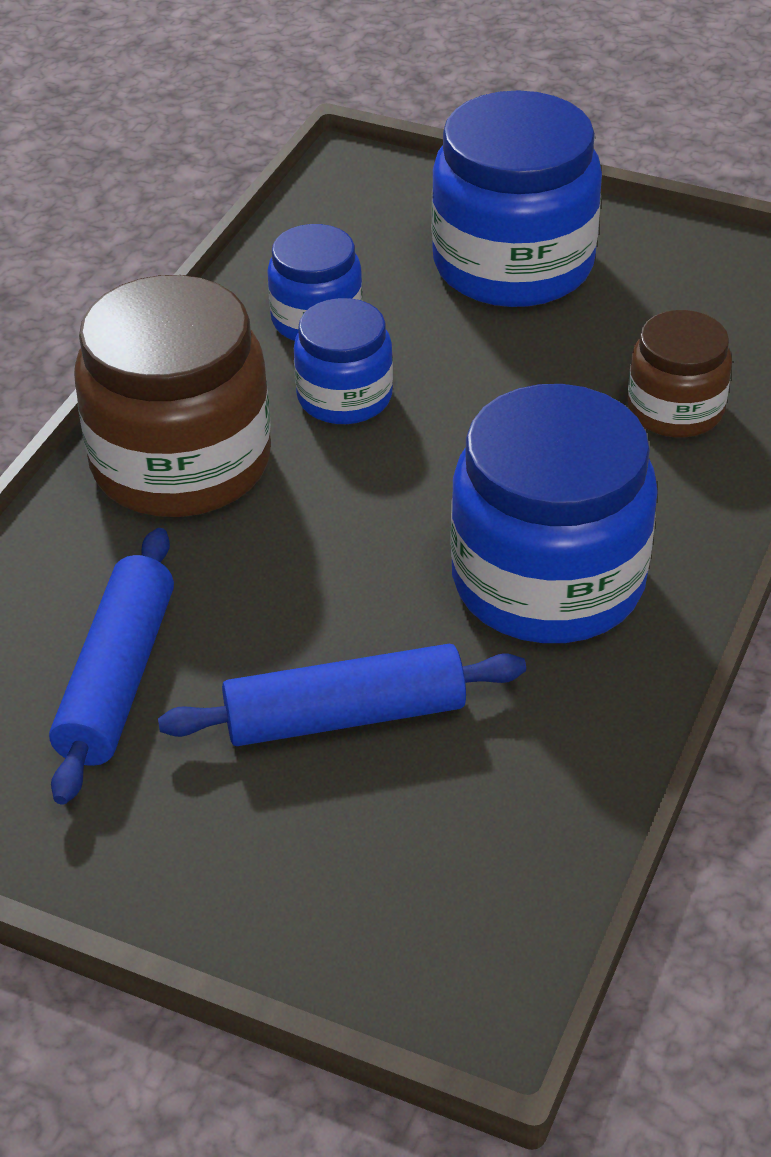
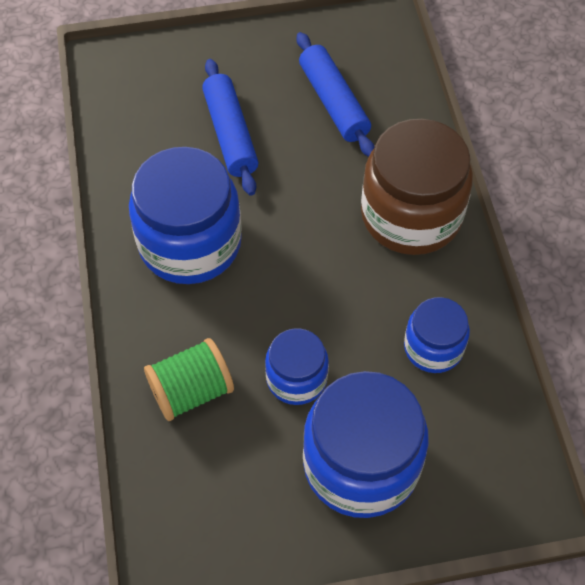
camera: 145 degrees right, 15 degrees up
blue rolling pin [158,643,526,746] -> blue rolling pin turned 60 degrees counterclockwise [202,59,259,196]
blue jar [294,298,393,424] -> blue jar moved to [265,328,329,405]
brown jar [628,310,732,438] -> green spool [144,338,234,421]

